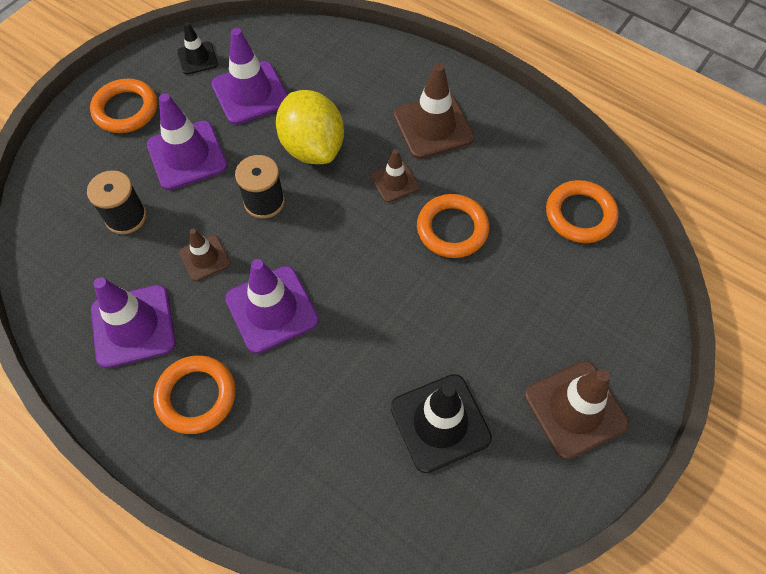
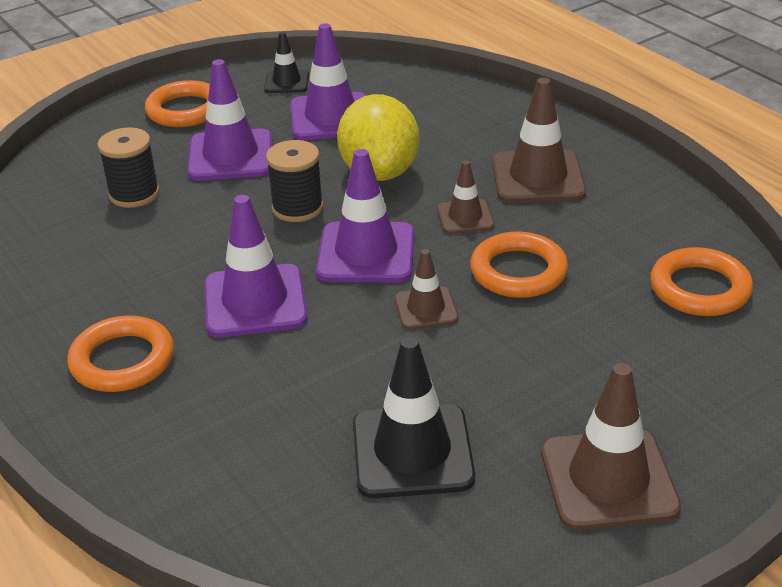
camera: 20 degrees right, 25 degrees down
purple traffic cone [91,277,176,368] -> purple traffic cone moved to [316,149,415,283]
brown traffic cone [179,229,230,281] -> brown traffic cone moved to [395,249,458,330]

